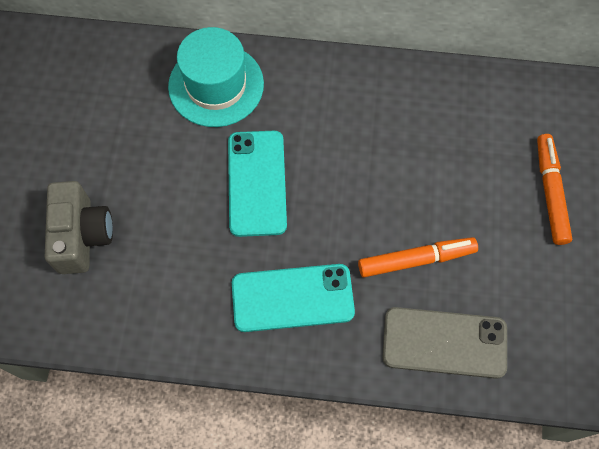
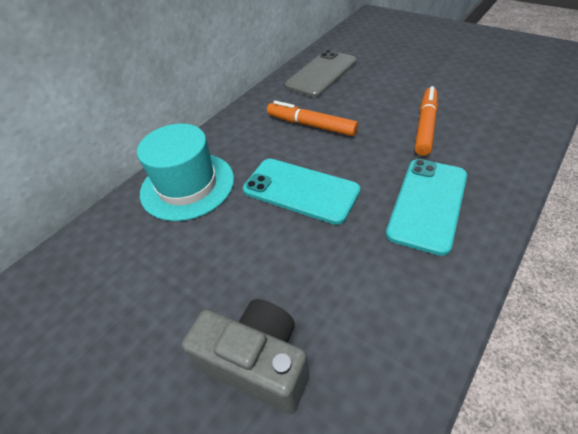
camera: 55 degrees left, 20 degrees down
grey phone [383,307,507,379] -> grey phone moved to [285,50,357,97]
orange marker [537,134,572,245] -> orange marker moved to [267,101,358,136]

